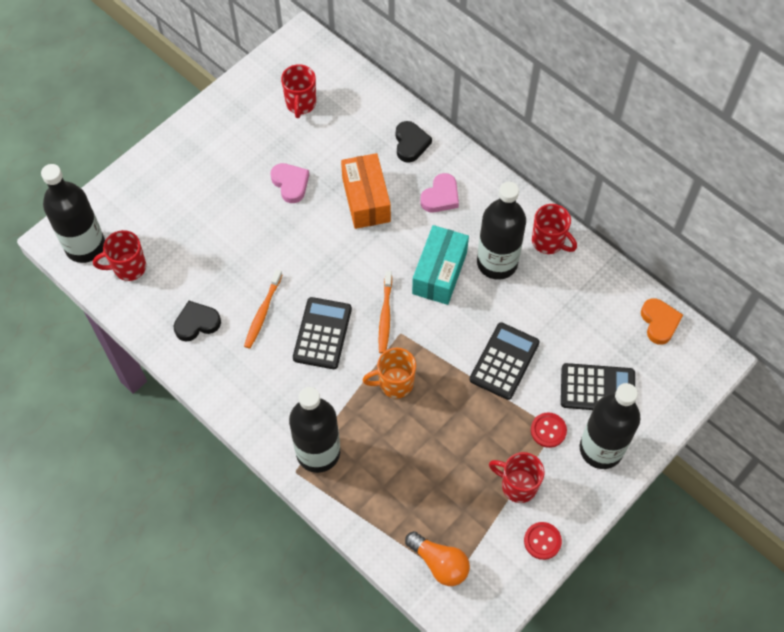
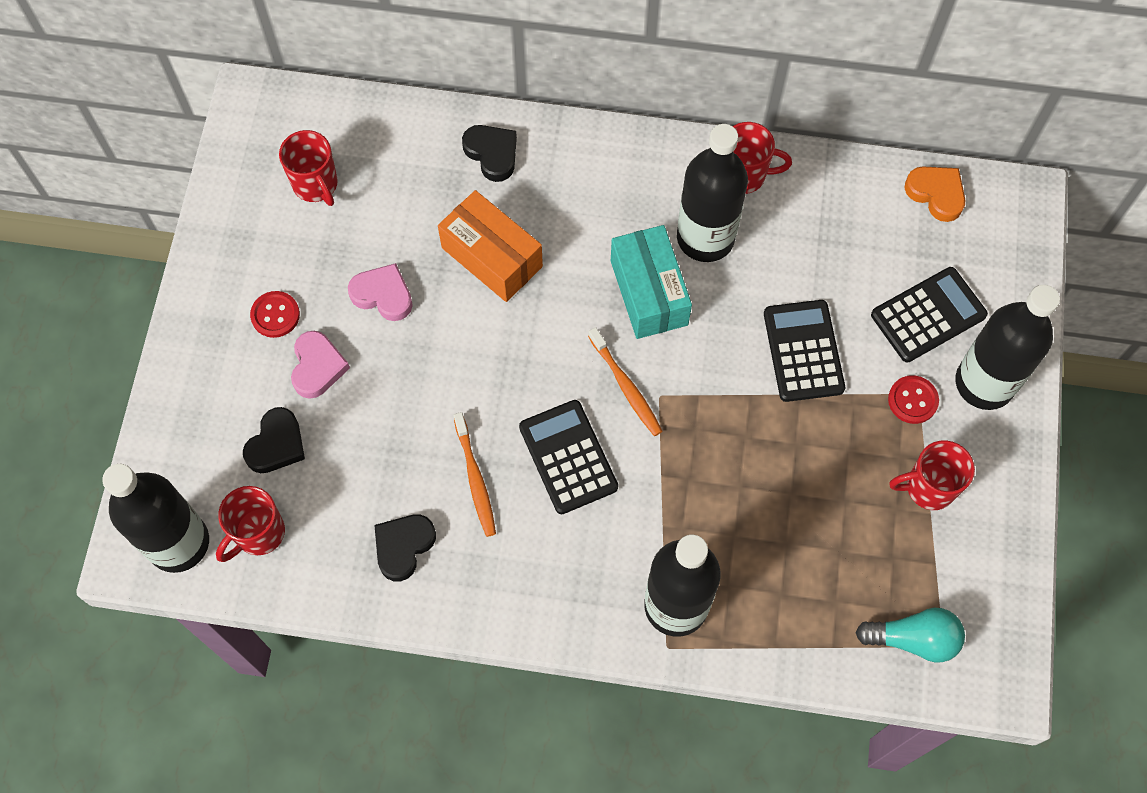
camera: 35 degrees left, 5 degrees up
orange mug [363,348,416,398] -> none
orange light bulb [405,531,470,586] -> turquoise light bulb [856,608,965,662]
pink heart [420,173,459,212] -> pink heart moved to [291,331,350,399]
red button [524,522,562,560] -> red button moved to [250,291,300,338]
none -> black heart [243,407,305,473]

